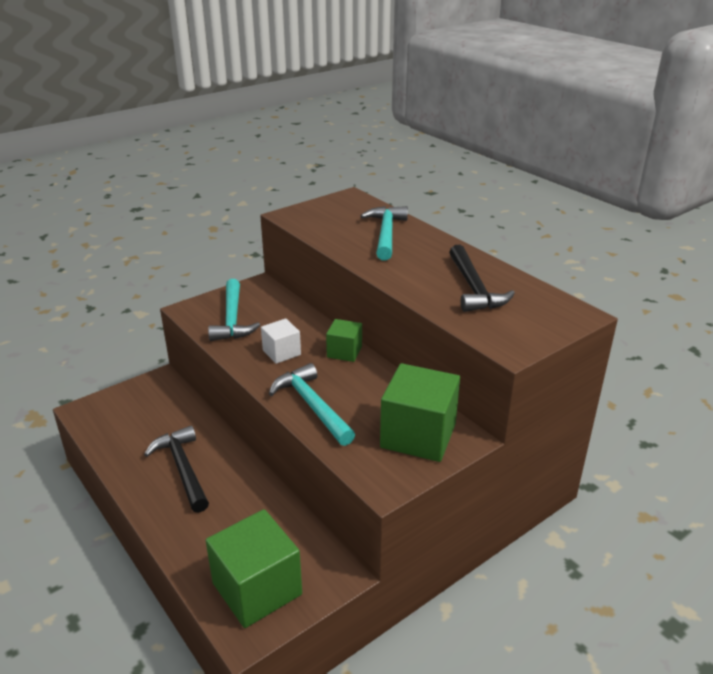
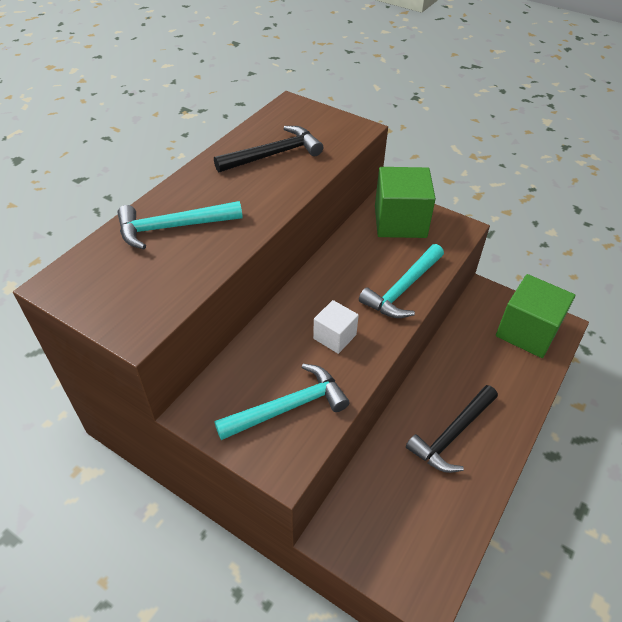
camera: 110 degrees left, 15 degrees up
green cube [326,319,362,362] -> none

